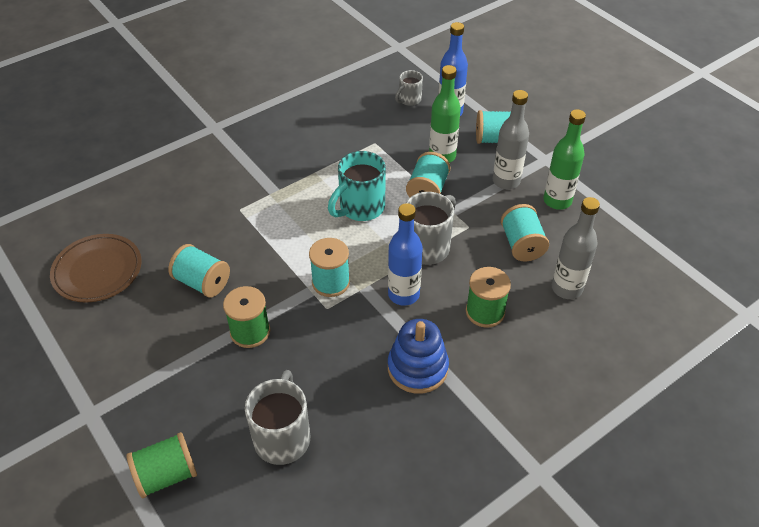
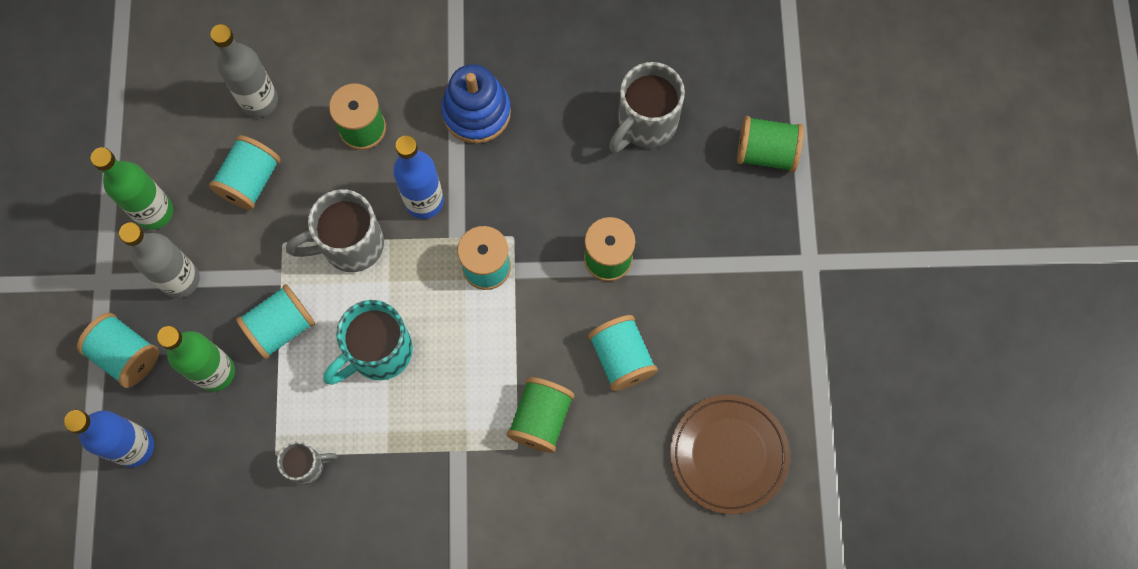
camera: 145 degrees left, 25 degrees up
turquoise mug [328,151,386,221] -> turquoise mug turned 150 degrees clockwise [323,300,413,385]
grey mug [395,70,423,106] -> grey mug moved to [277,441,337,485]
none -> green spool [507,377,574,453]

